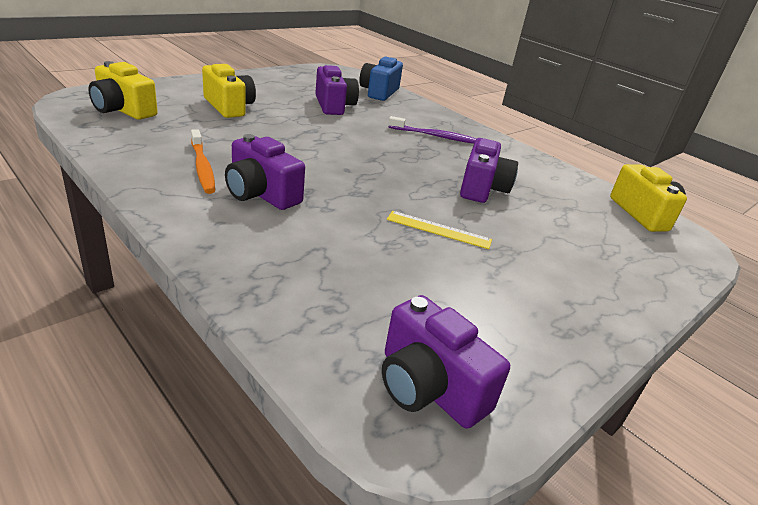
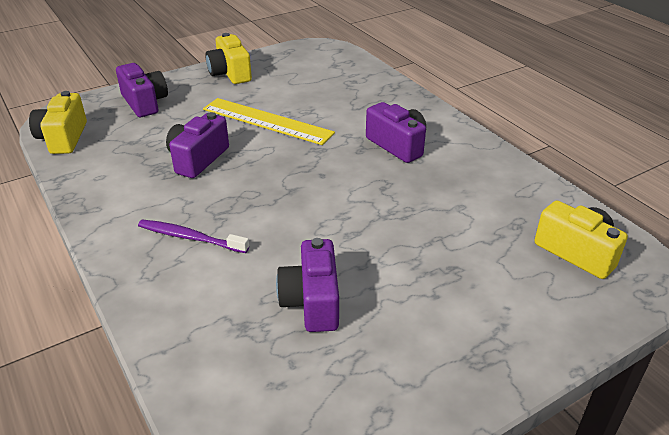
camera: 165 degrees left, 5 degrees up
orange toothbrush [191,129,215,194] -> none
yellow camera [202,64,256,118] -> yellow camera moved to [206,33,252,84]
blue camera [359,57,403,101] -> none
purple camera [382,295,510,429] -> purple camera moved to [116,63,168,117]
yellow ruler [387,211,492,249] -> yellow ruler [203,98,335,145], size x1.83

